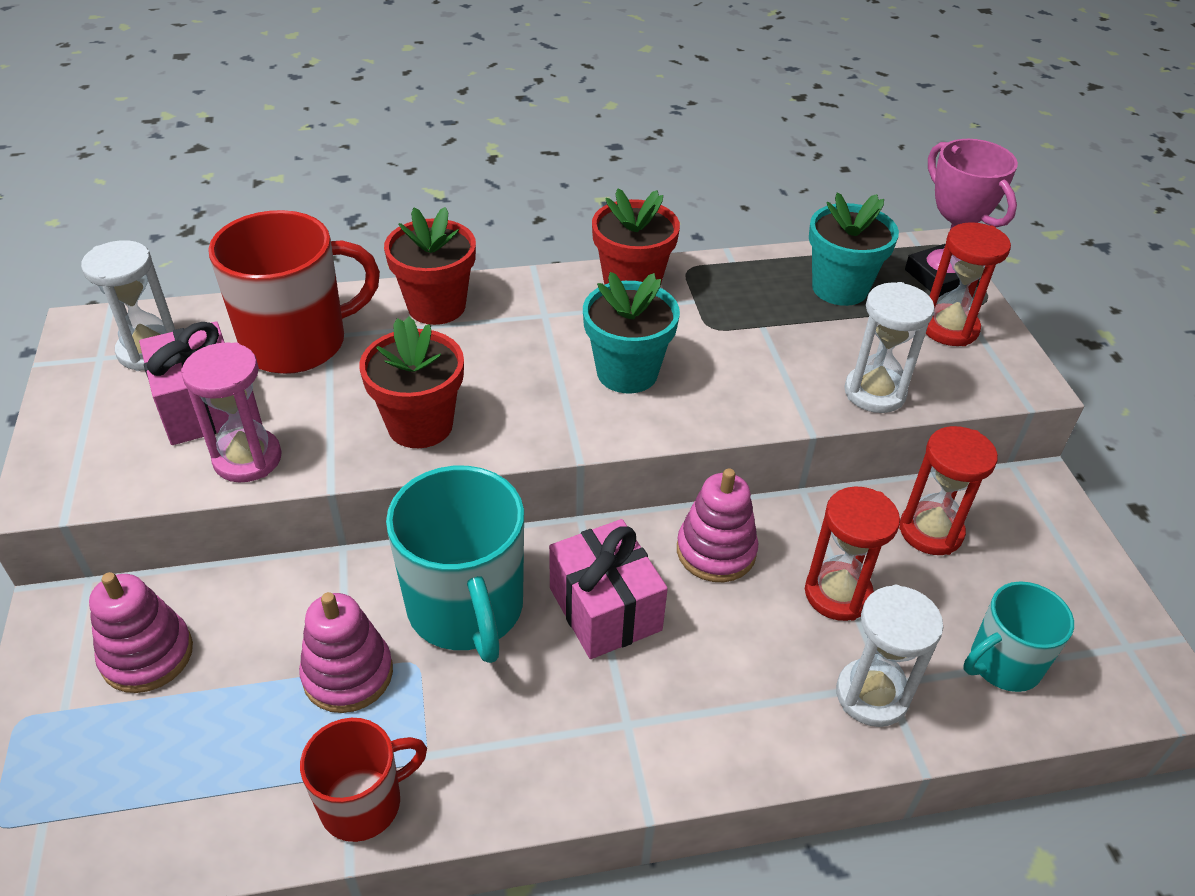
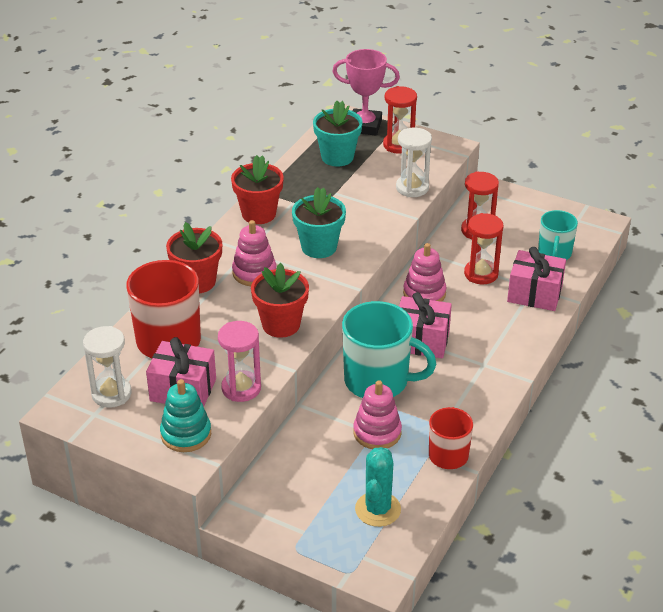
camera: 50 degrees left, 5 degrees down
pink stacking toy [89,572,193,693] -> pink stacking toy moved to [232,220,276,286]
white hourglass [836,585,943,727] -> pink gift [507,247,566,311]
none -> turquoise stacking toy [160,379,211,452]
none -> turquoise cactus [355,447,401,527]

